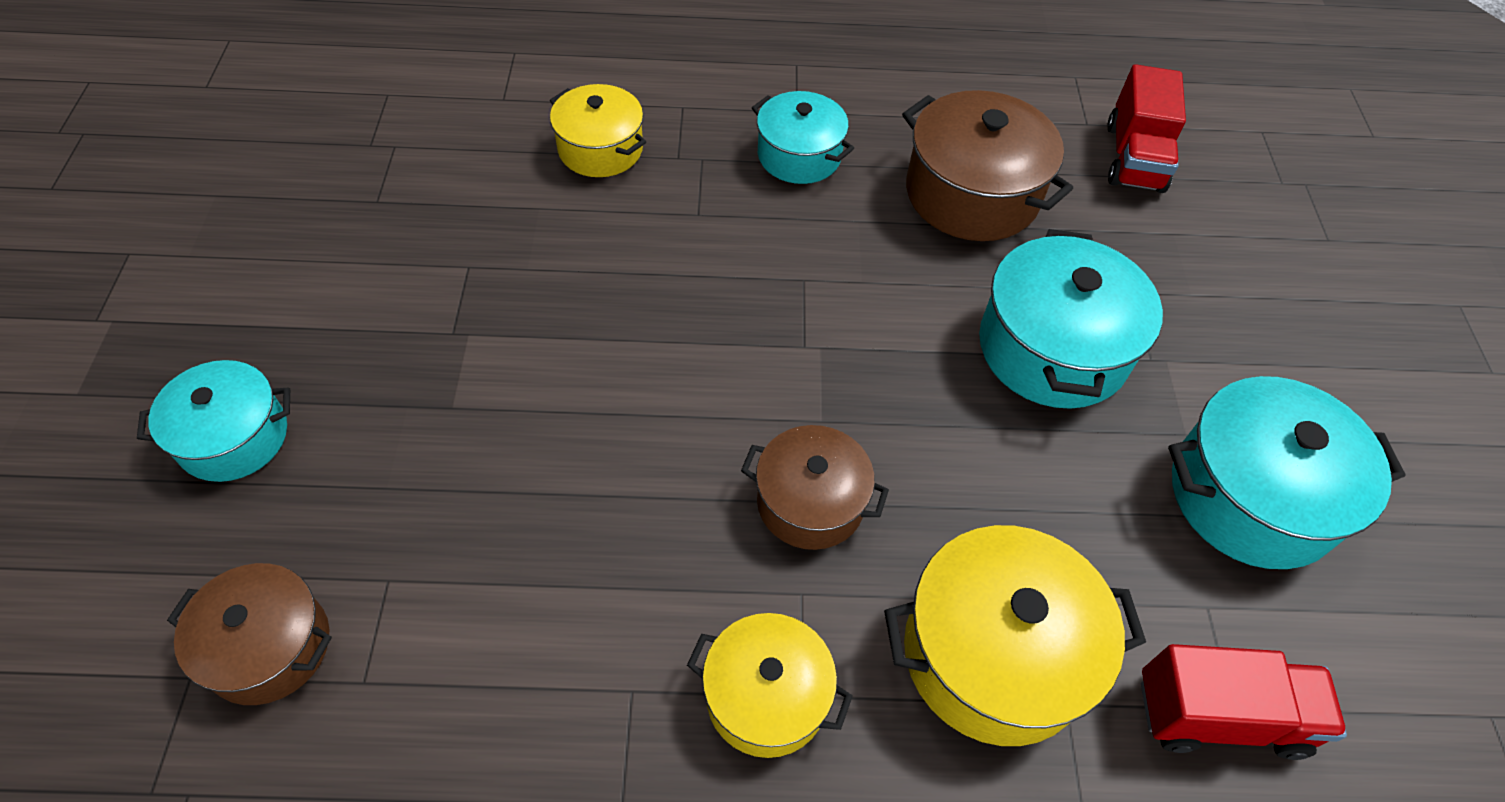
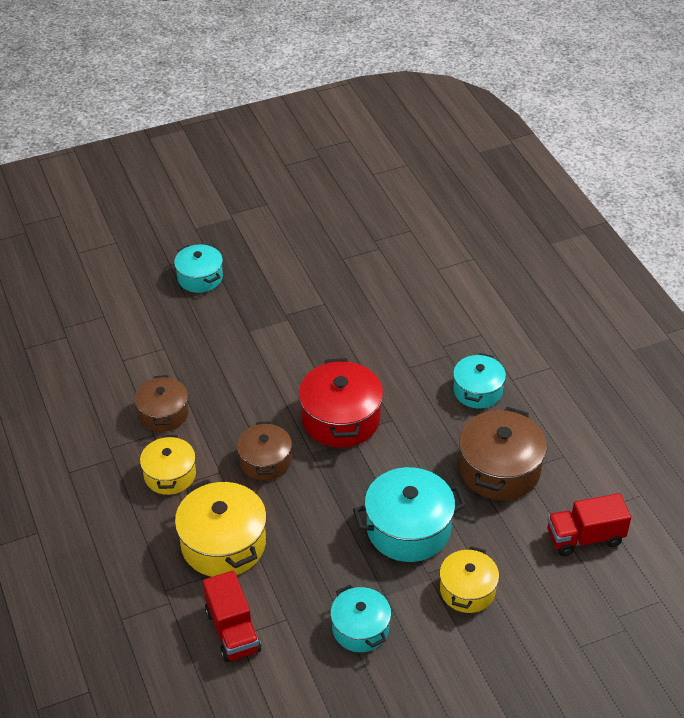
camera: 70 degrees right, 10 degrees down
brown pot [167,563,332,705] -> brown pot moved to [135,375,189,432]
yellow pot [550,84,646,177] -> yellow pot moved to [439,546,499,613]
turquoise pot [1168,376,1406,569] -> turquoise pot [330,585,391,652], size x0.64
none -> red pot [299,358,383,448]

